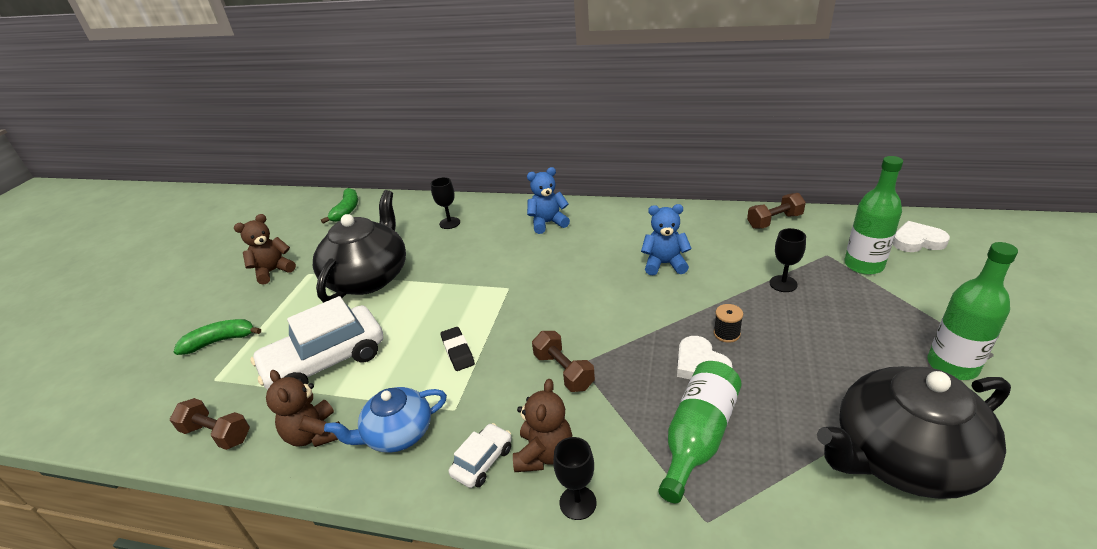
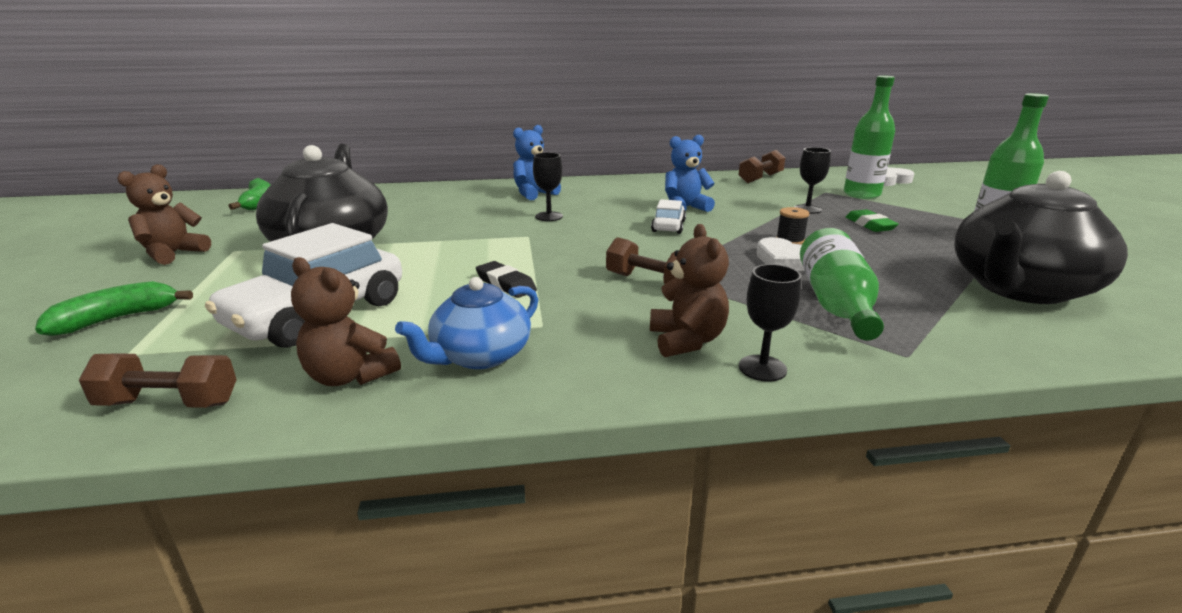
camera: 25 degrees left, 10 degrees down
black goblet [431,177,460,229] -> black goblet moved to [533,153,563,221]
white car [449,423,512,488] -> white car moved to [651,199,686,234]
none -> green eraser [846,209,898,232]

